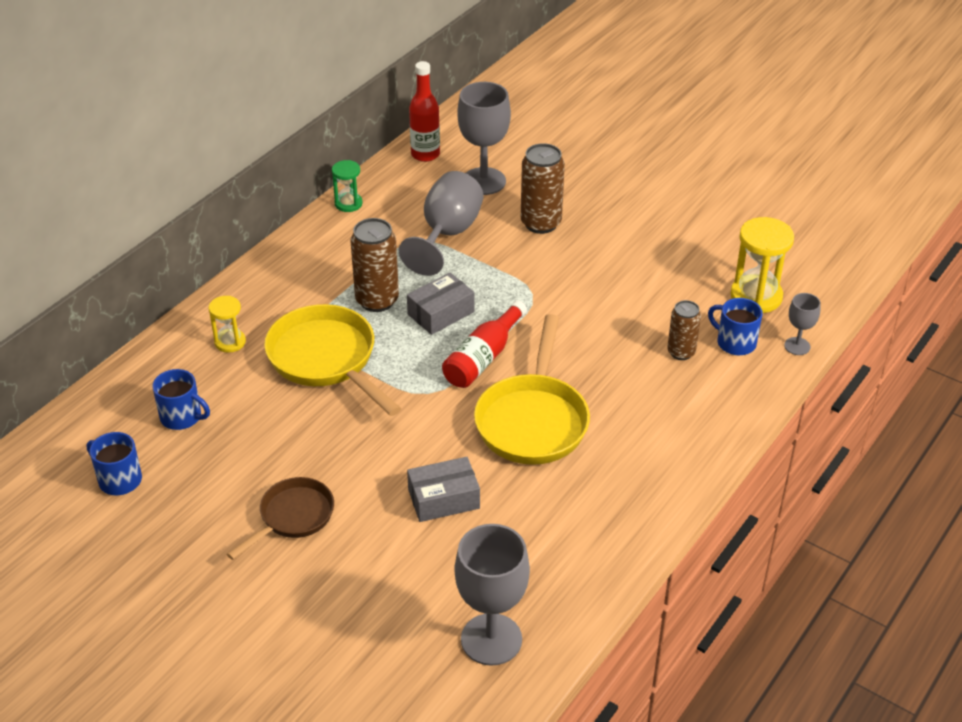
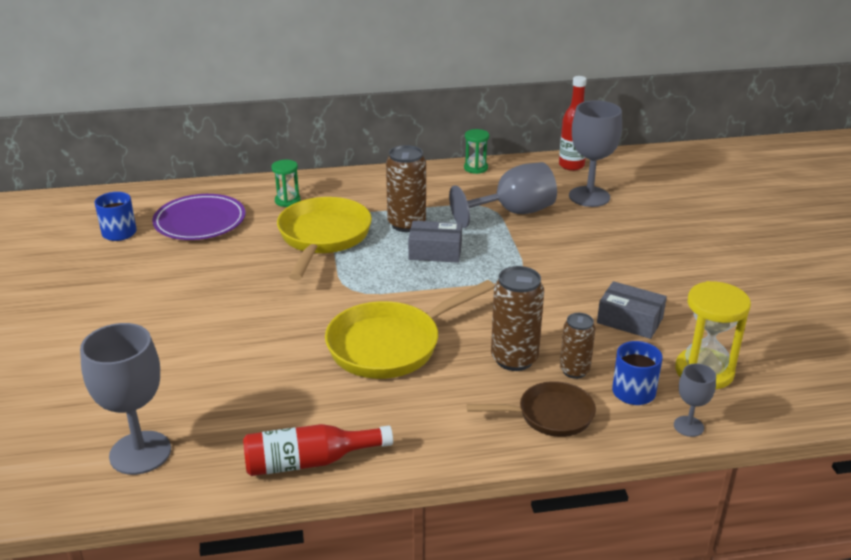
camera: 45 degrees right, 10 degrees down
blue mug [152,369,210,430] -> purple plate [152,194,245,240]
yellow hourglass [209,296,246,353] -> green hourglass [271,160,300,207]
brown pan [227,477,334,560] -> brown pan moved to [467,381,596,437]
grey box [407,457,480,522] -> grey box moved to [597,281,667,339]
red bottle [442,301,527,388] -> red bottle moved to [243,424,393,476]
brown can [521,143,565,234] -> brown can moved to [491,266,544,371]

